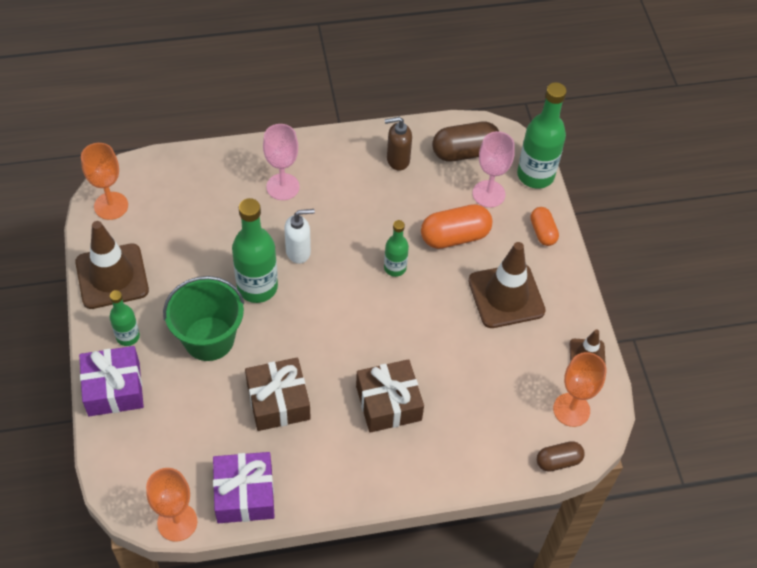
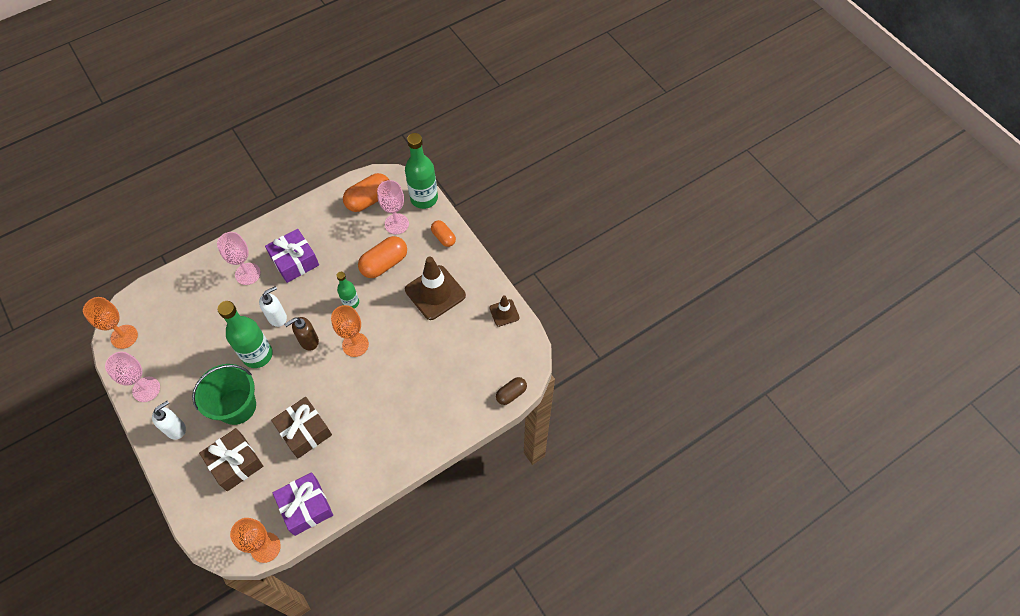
camera: 20 degrees left, 5 degrees up
brown traffic cone [75,221,149,309] -> pink goblet [105,352,160,402]
purple gift [79,346,144,416] -> purple gift moved to [265,229,319,283]
green bottle [109,290,140,346] -> white soap dispenser [152,401,186,440]
brown gift [356,359,424,433] -> brown gift moved to [199,428,263,491]
brown soap dispenser [384,117,412,170] -> brown soap dispenser moved to [284,317,319,351]
brown capsule [432,122,500,162] -> orange capsule [343,173,389,212]
orange goblet [553,352,607,427] -> orange goblet moved to [331,305,369,357]

